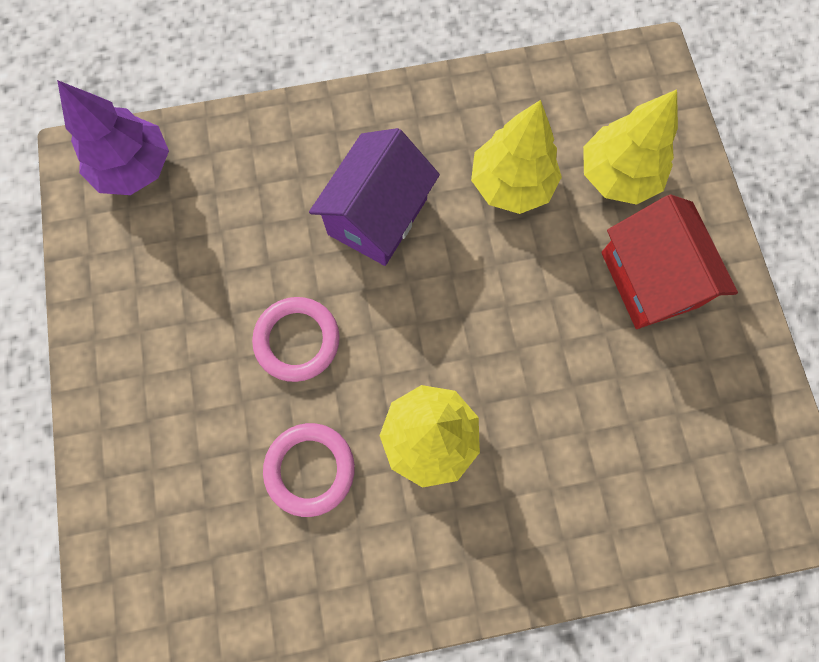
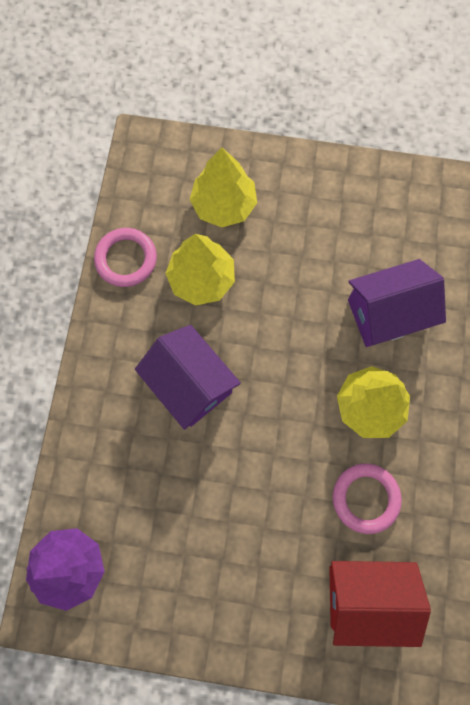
camera: 70 degrees left, 0 degrees up
pink ring [252,297,340,382] -> pink ring moved to [94,228,157,287]
red house [601,194,738,329] -> red house moved to [329,561,431,647]
none -> purple house [348,259,446,347]

